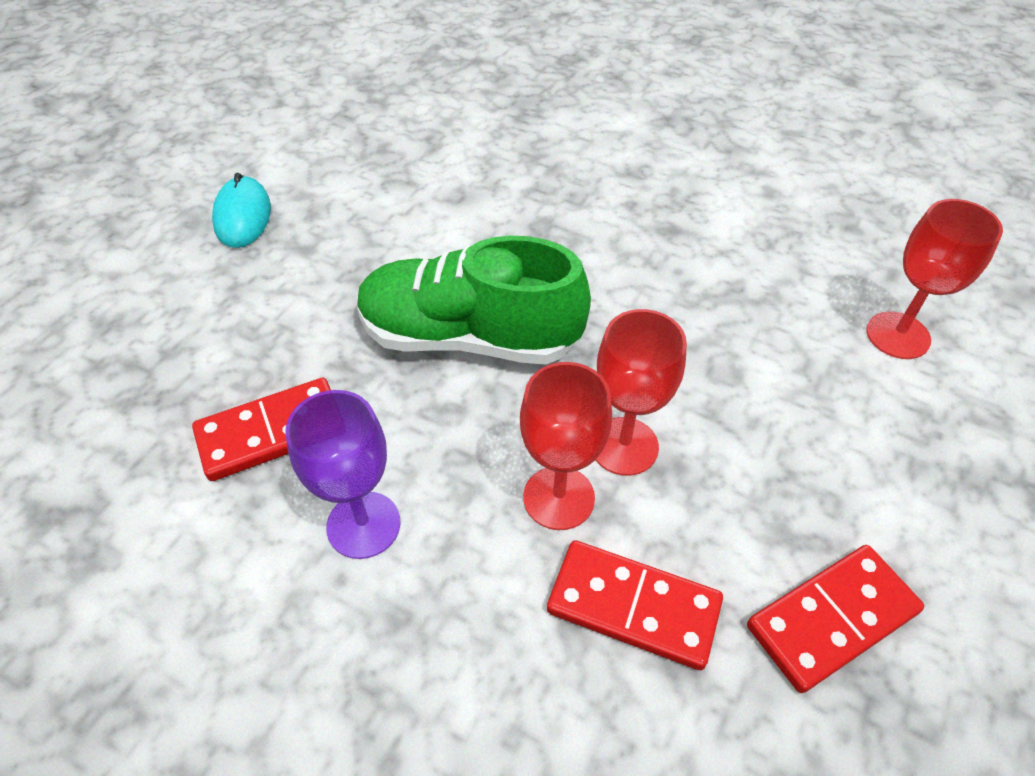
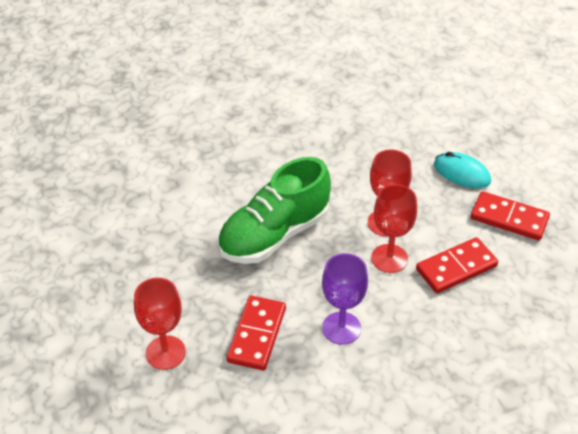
camera: 50 degrees left, 5 degrees down
turquoise mouse [212,173,271,248] -> turquoise mouse moved to [434,152,491,188]
red domino [747,545,924,693] -> red domino turned 75 degrees counterclockwise [471,191,550,240]
red goblet [866,199,1003,359] -> red goblet moved to [134,278,186,370]

